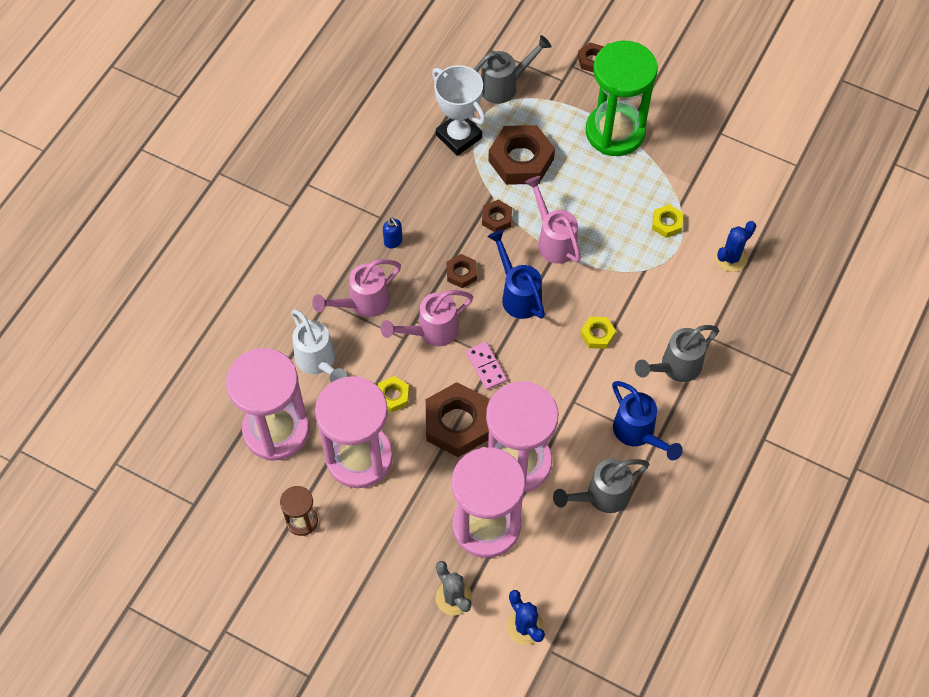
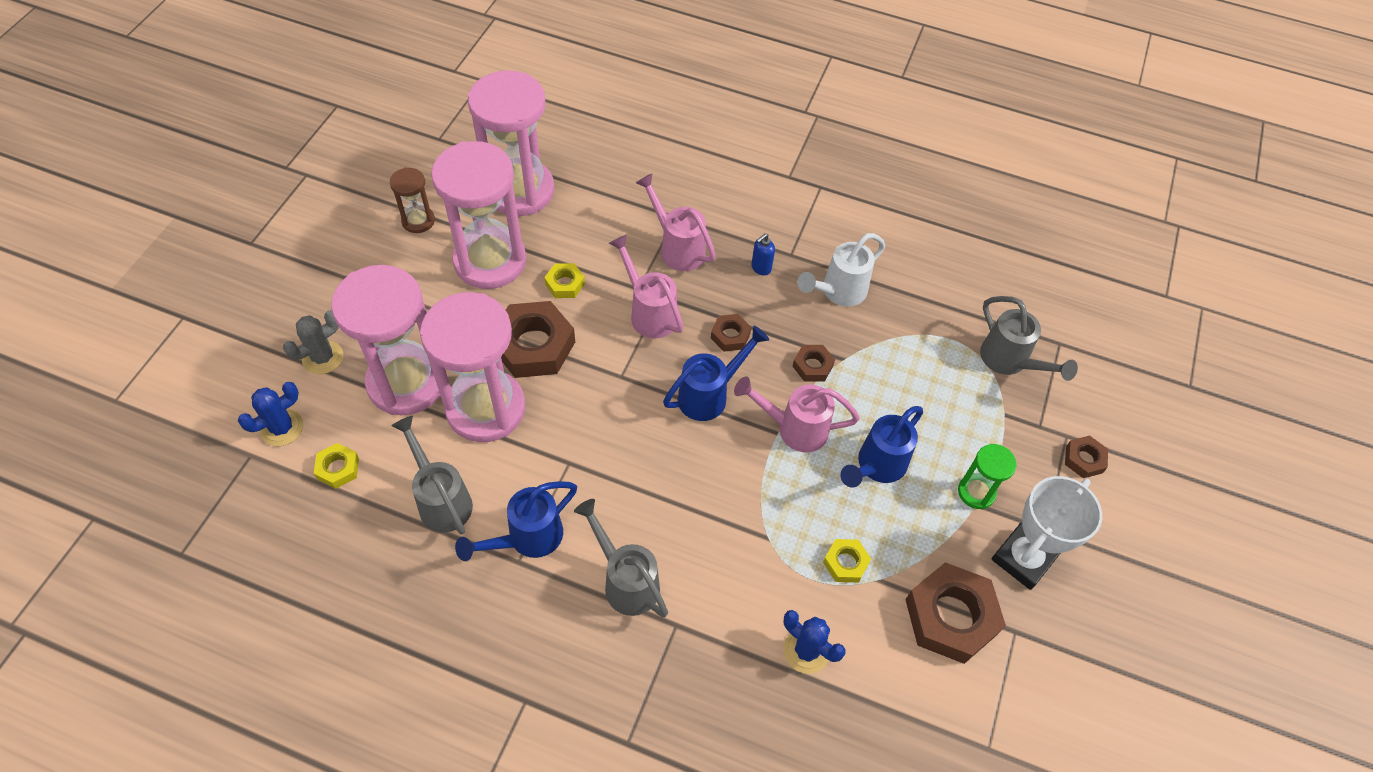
camera: 80 degrees right, 5 degrees down
white watering can [291,309,347,383] -> white watering can moved to [797,233,885,306]
white trophy [432,65,486,156] -> white trophy moved to [991,476,1102,590]
pink domino [466,342,507,390] -> none
brown nut [488,125,555,185] -> brown nut moved to [905,562,1006,664]
pink watering can [525,176,581,264] -> pink watering can turned 135 degrees counterclockwise [734,376,860,452]
yellow nut [580,317,616,349] -> yellow nut moved to [314,443,359,489]
green hourglass [586,40,658,156] -> green hourglass [958,444,1016,509], size x0.46
none -> blue watering can [840,406,923,488]

